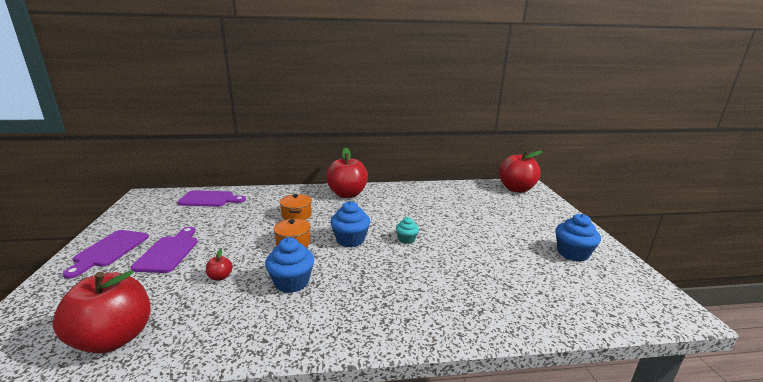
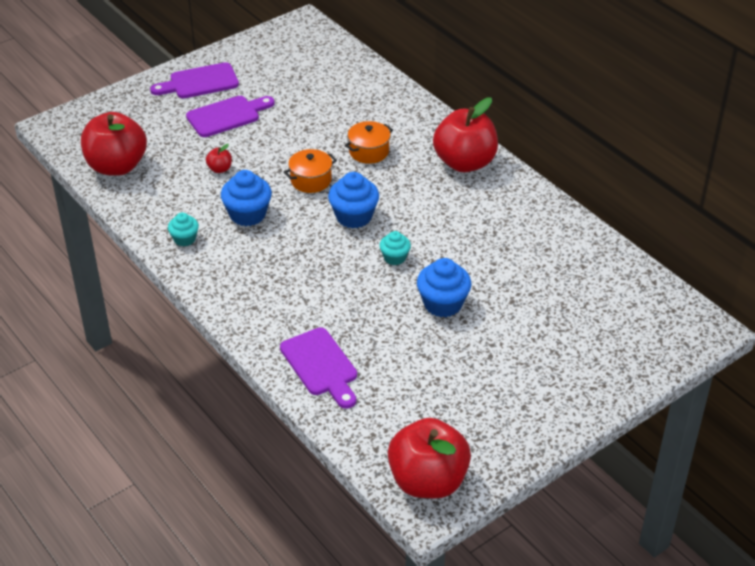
camera: 60 degrees right, 20 degrees up
purple cutting board [177,190,246,207] -> purple cutting board moved to [280,328,357,409]
red apple [499,150,542,193] -> red apple moved to [388,418,471,498]
blue cupcake [555,214,601,262] -> blue cupcake moved to [417,258,472,317]
none -> turquoise cupcake [168,213,199,246]

